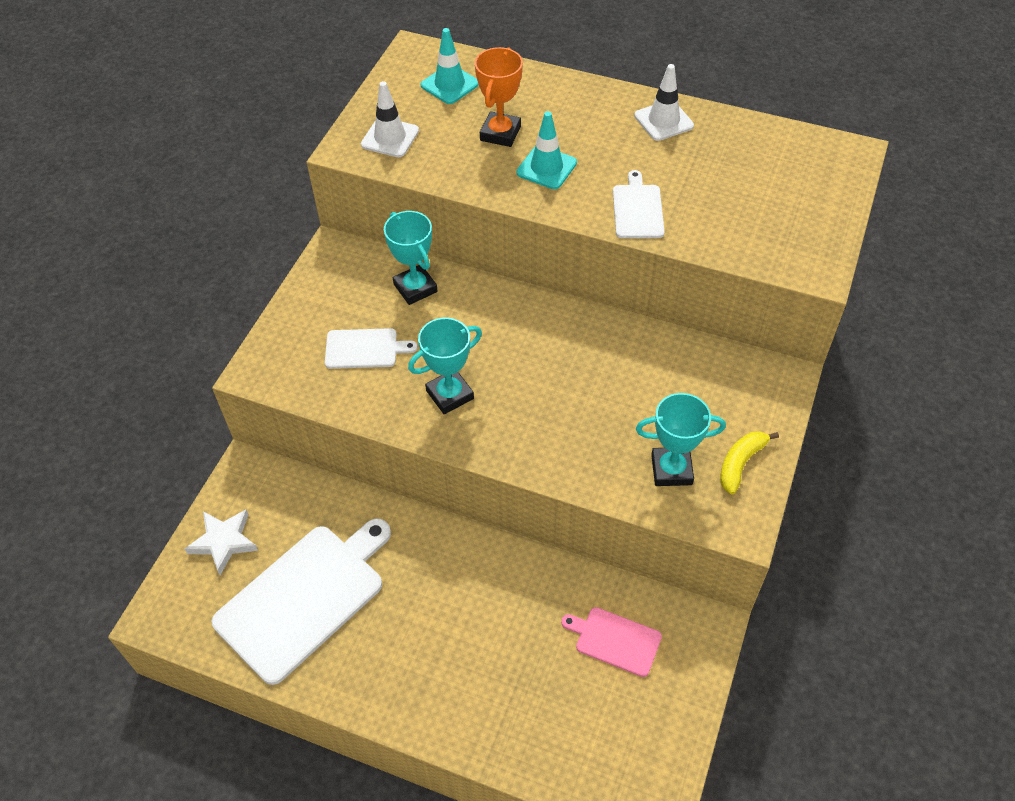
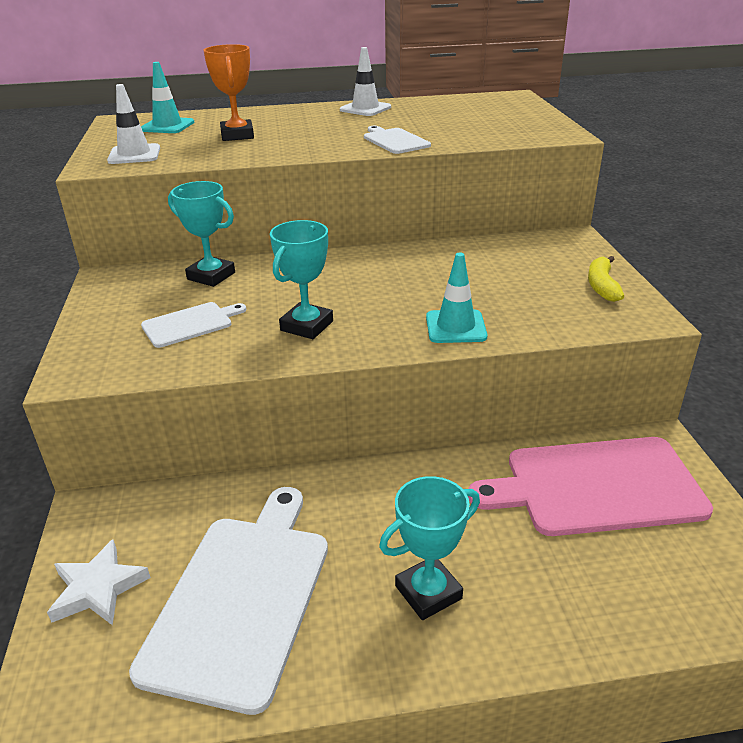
camera: 30 degrees left, 20 degrees down
turquoise traffic cone [516,111,577,189] -> turquoise traffic cone moved to [426,252,488,343]
pink cutting board [561,607,662,677] -> pink cutting board [468,437,713,536], size x2.03
turquoise trophy [636,393,726,486] -> turquoise trophy moved to [379,476,480,620]

